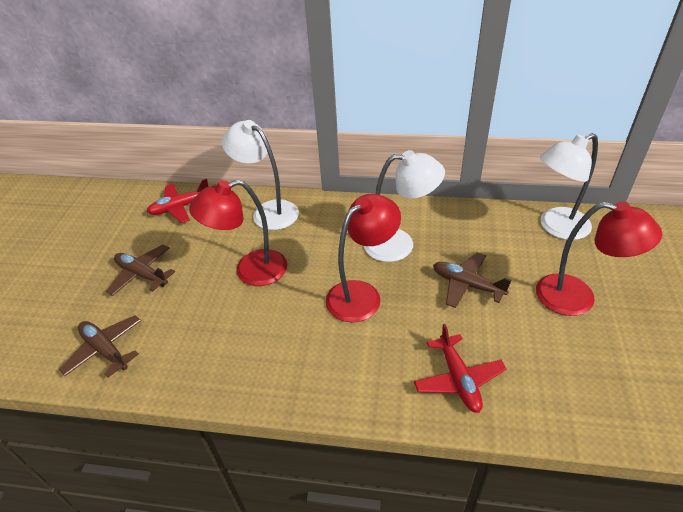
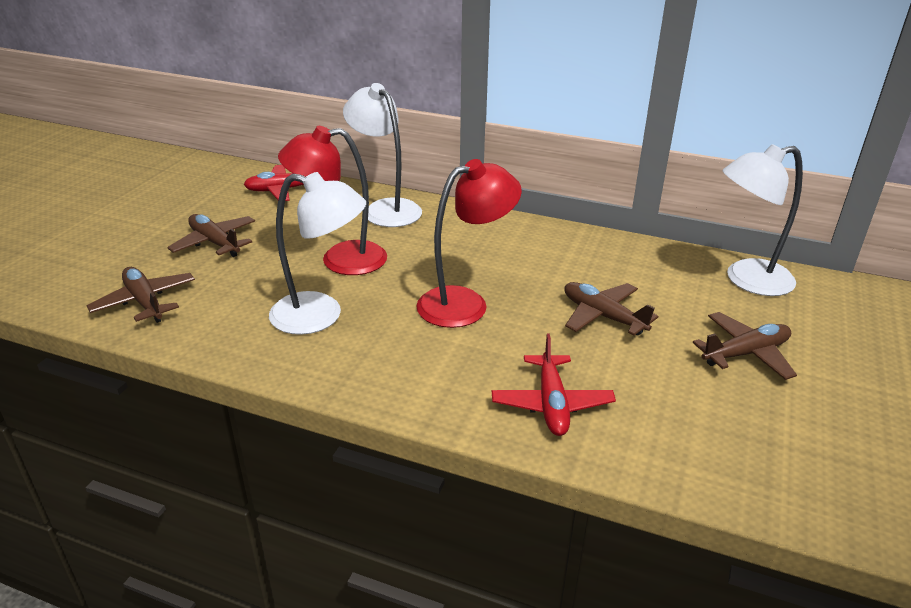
camera: 10 degrees right, 10 degrees down
white lamp [364,150,445,262] -> white lamp moved to [269,172,366,335]
red lamp [536,202,662,316] -> brown plane [693,312,797,380]

